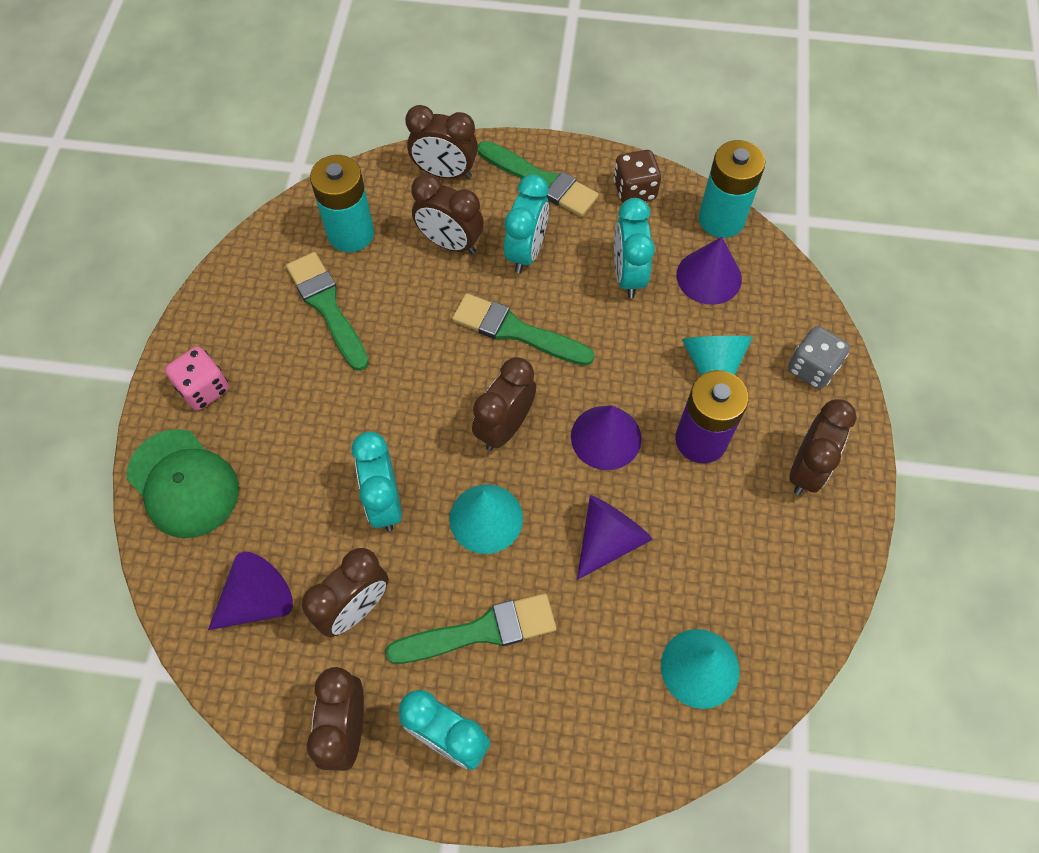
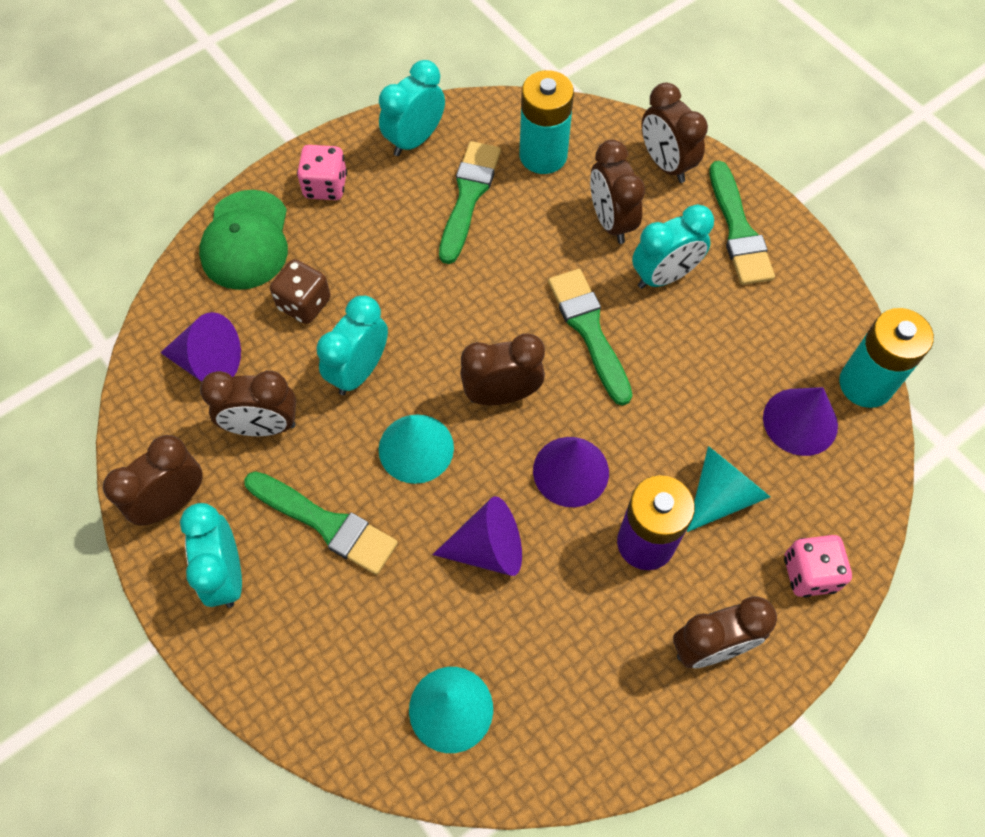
camera: 45 degrees right, 0 degrees up
brown dice [613,150,661,203] -> brown dice moved to [270,259,331,324]
turquoise clock [614,198,655,298] -> turquoise clock moved to [379,60,445,156]
grey dice [788,326,850,389] -> pink dice [784,535,852,597]

